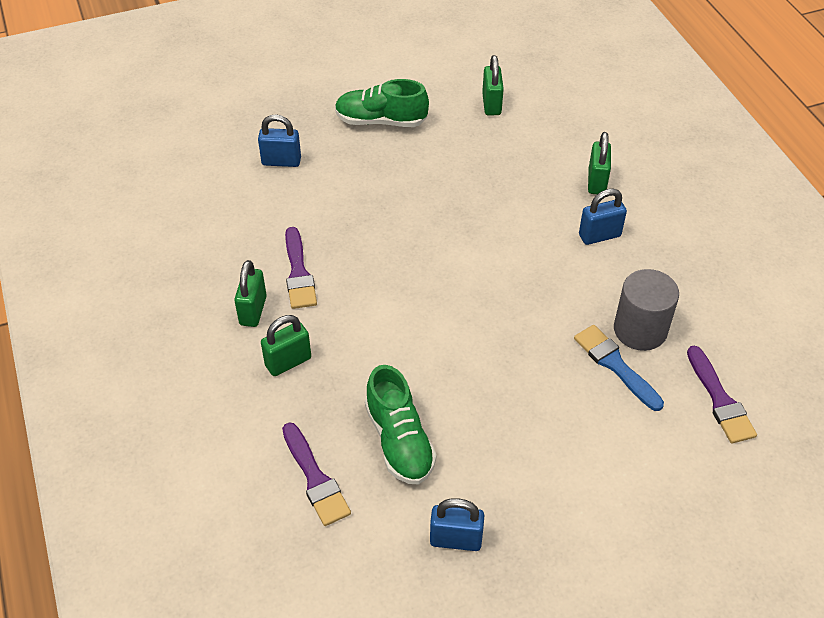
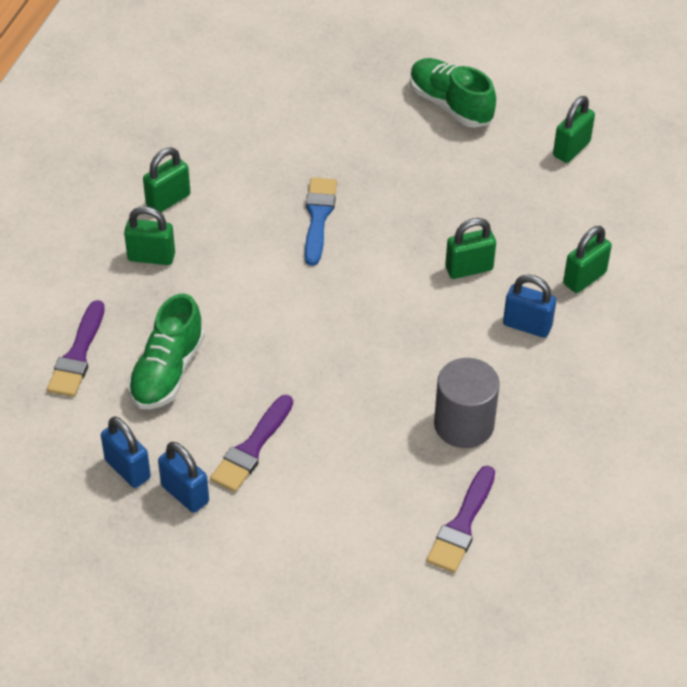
camera: 40 degrees right, 0 degrees up
blue padlock [258,114,301,167] -> blue padlock moved to [158,442,209,513]
purple brush [285,227,317,309] -> purple brush moved to [210,395,293,492]
blue brush [574,325,664,411] -> blue brush moved to [305,177,337,266]
none -> green padlock [445,218,496,279]

